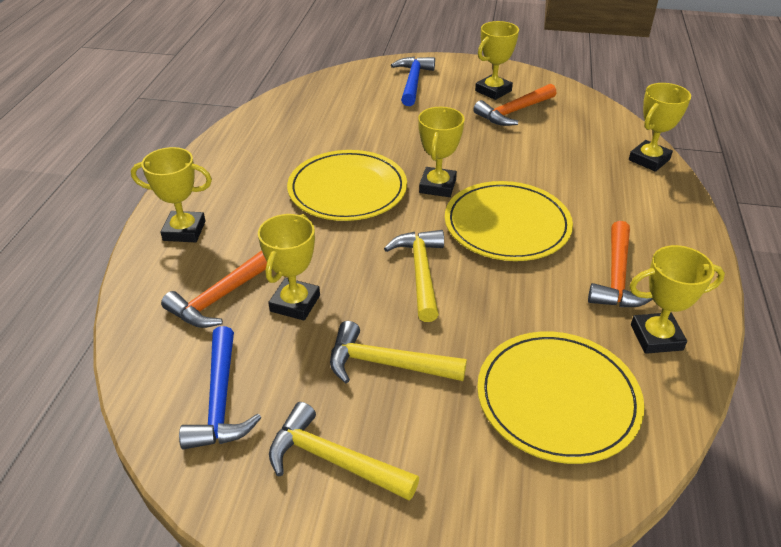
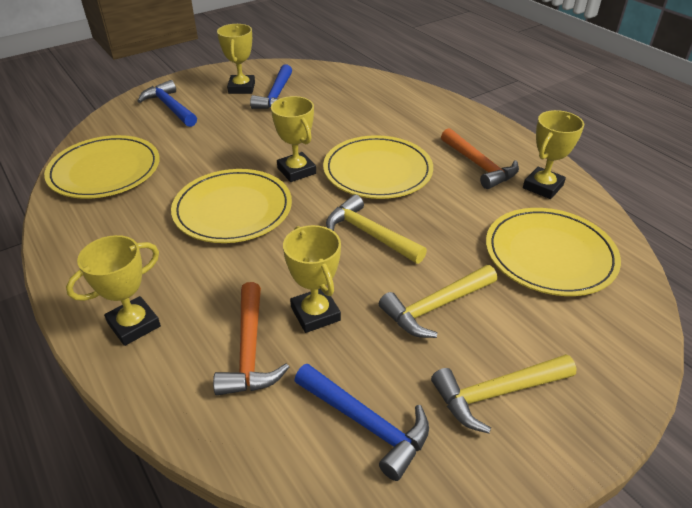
camera: 45 degrees left, 0 degrees up
orange hammer [473,84,556,126] -> blue hammer [250,64,292,109]
yellow trophy [629,83,691,172] -> none
none -> yellow plate [44,135,160,199]

